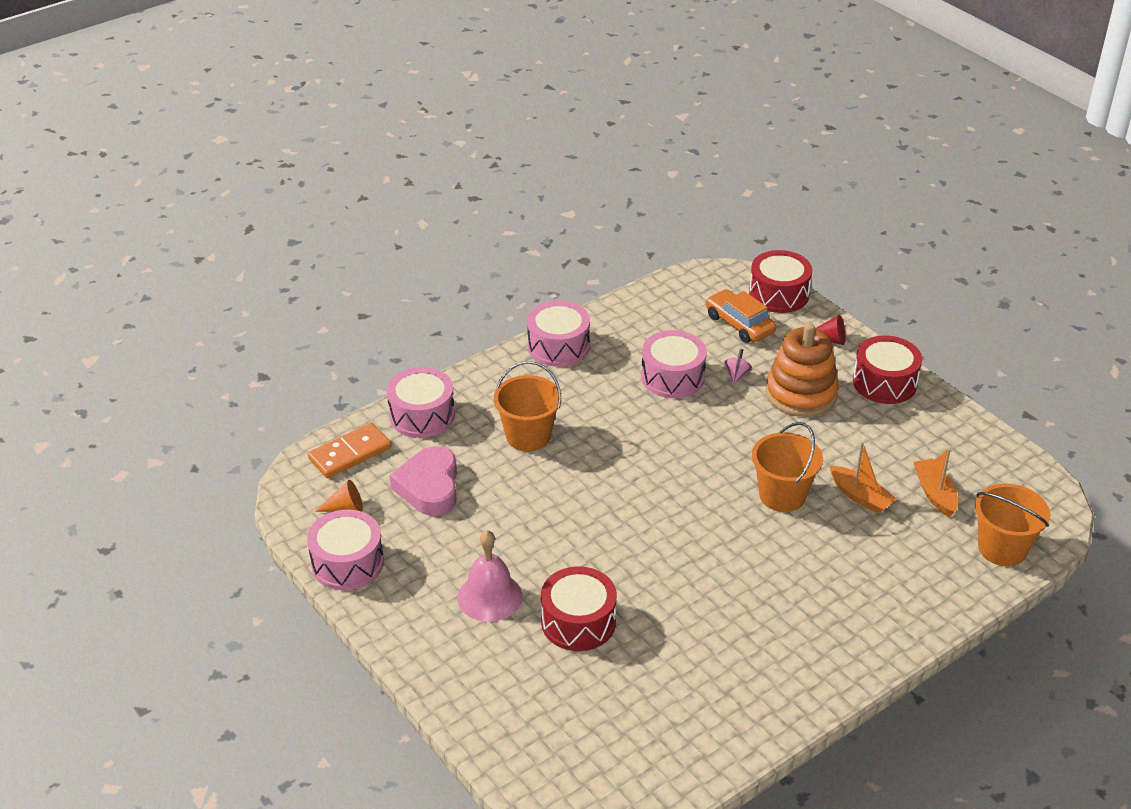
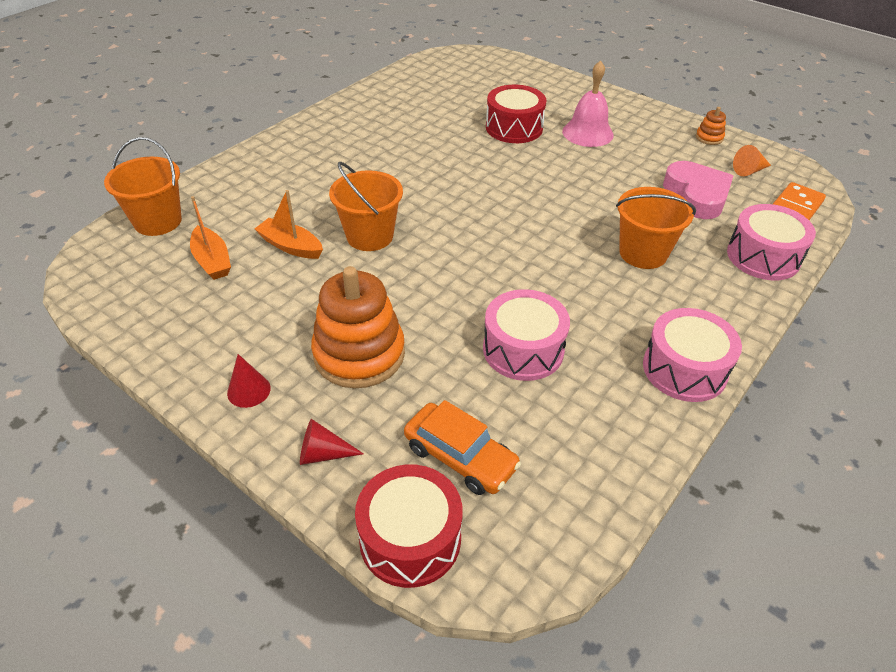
camera: 165 degrees right, 5 degrees up
pink drum [307,510,384,590] -> orange stacking toy [696,107,726,145]
pink spinning top [724,349,752,383] -> none
red drum [853,336,922,404] -> red cone [227,354,271,408]

